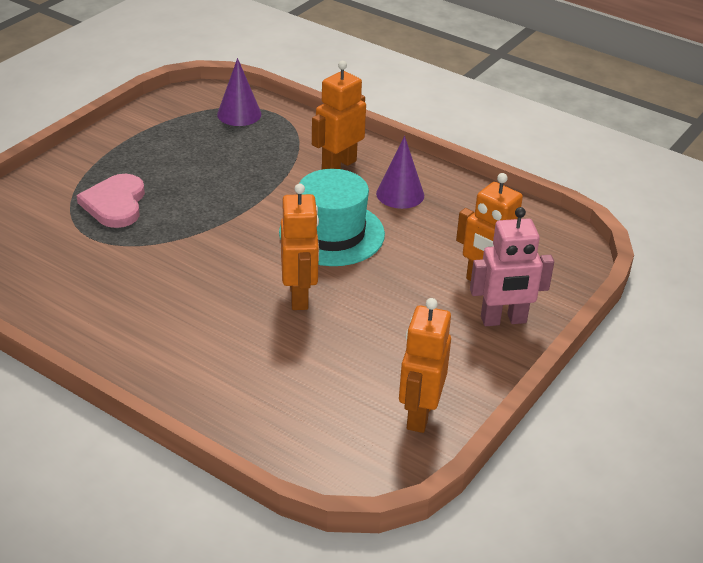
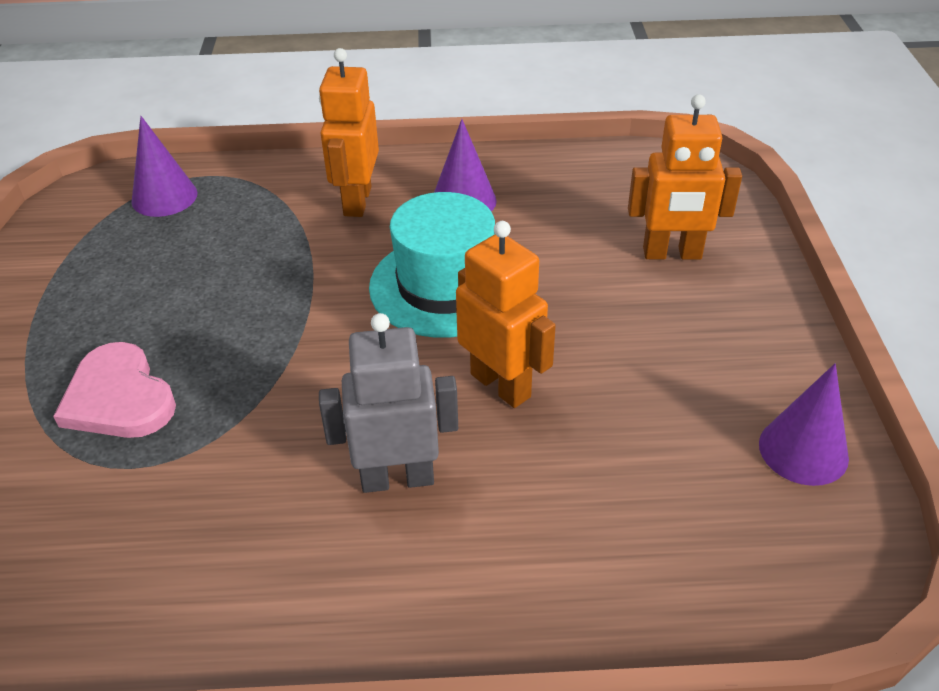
camera: 35 degrees left, 5 degrees up
orange robot [399,298,451,433] -> purple cone [759,363,849,486]
pink robot [470,207,554,326] -> none
none -> grey robot [319,313,458,493]

